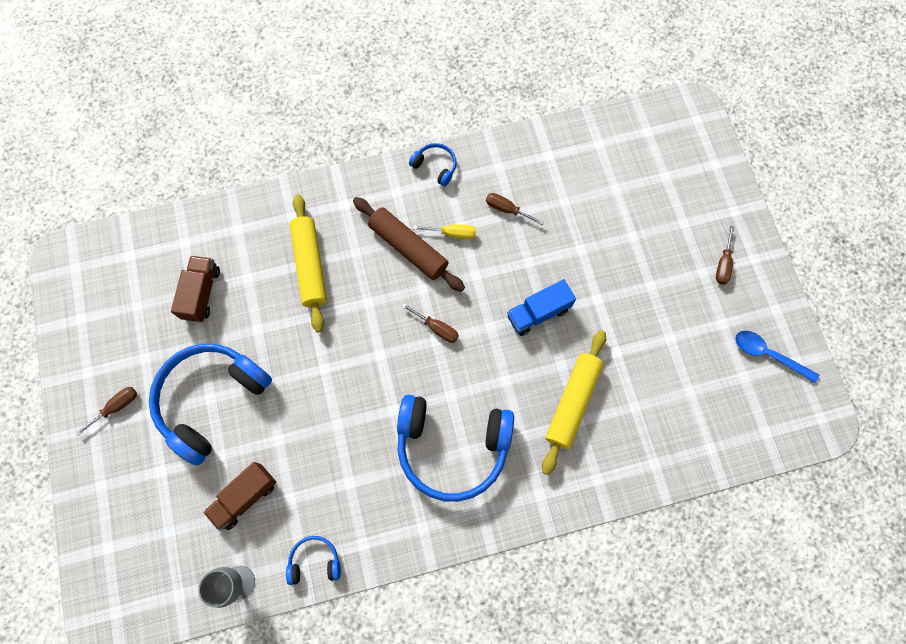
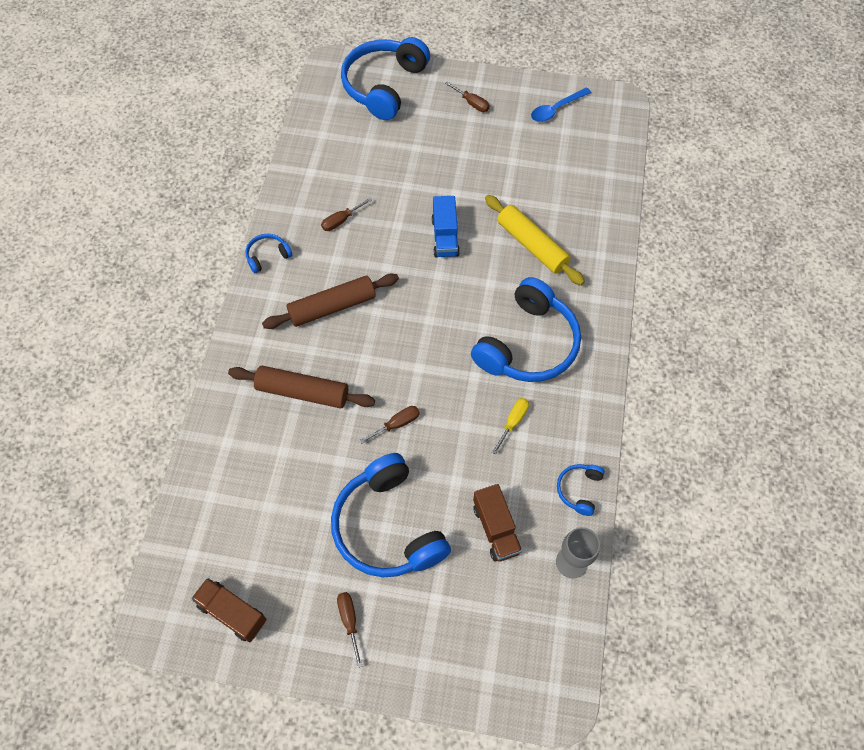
camera: 65 degrees left, 10 degrees down
brown truck [171,256,220,322] -> brown truck moved to [191,578,267,642]
yellow rolling pin [289,194,327,333] -> brown rolling pin [228,366,375,409]
brown screwdriver [402,303,459,343] -> brown screwdriver moved to [359,406,420,444]
yellow screwdriver [413,224,476,239] -> yellow screwdriver moved to [492,398,529,454]
none -> blue headphones [341,37,430,120]

